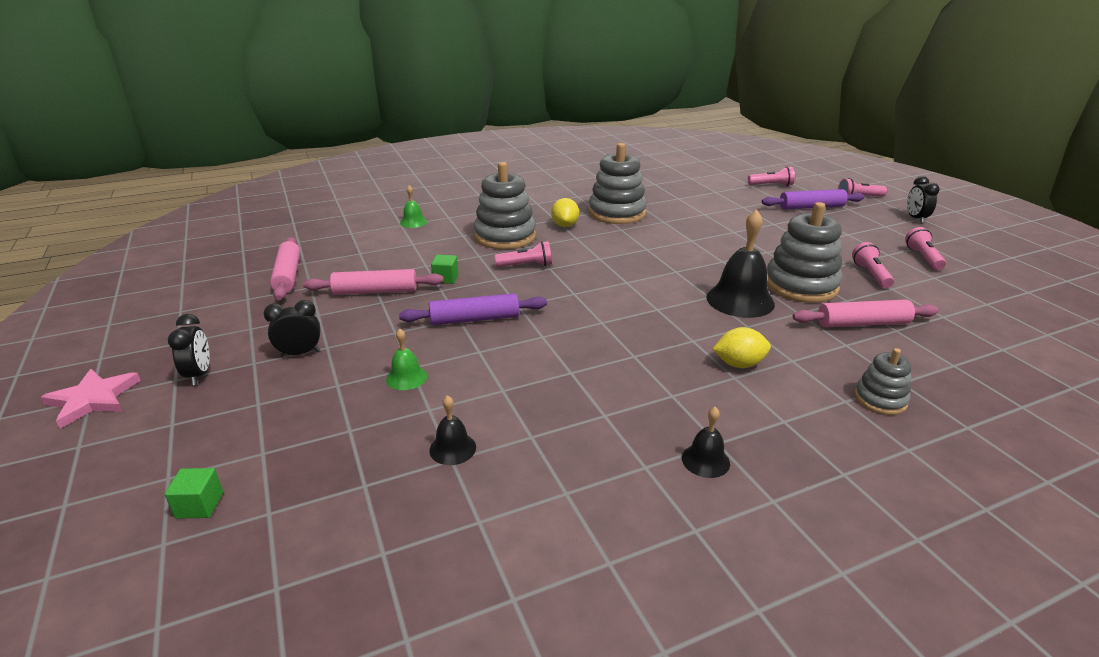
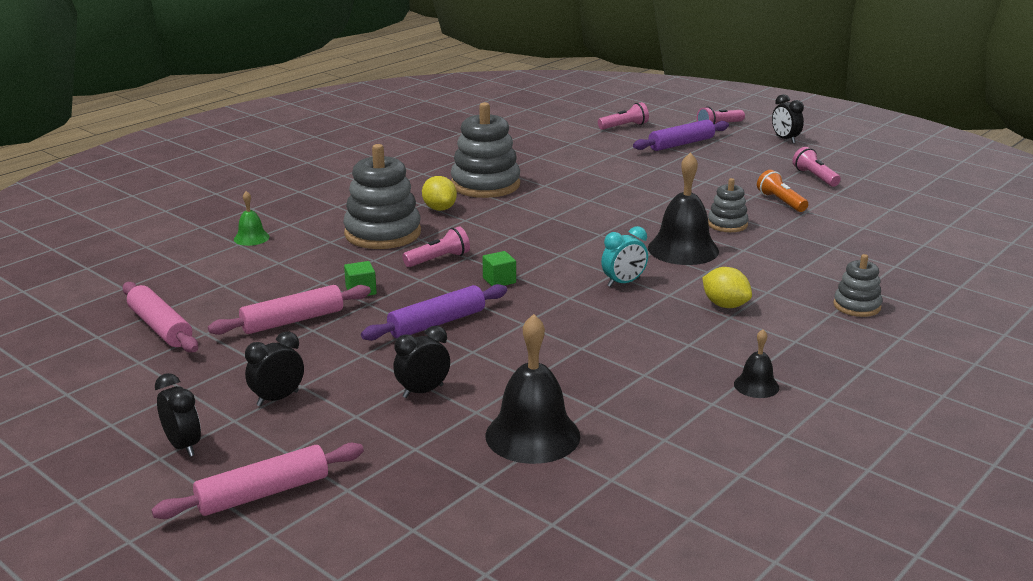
camera: 25 degrees left, 5 degrees down
pink star [41,369,141,429] -> none
green cube [165,468,223,519] -> green cube moved to [483,251,516,286]
green bell [386,328,427,390] -> black clock [393,326,450,398]
black bell [429,395,476,465] -> black bell [485,314,581,464], size x1.97
yellow lemon [713,327,771,368] -> yellow lemon turned 75 degrees clockwise [702,267,752,308]
grey stacking toy [767,202,843,303] -> grey stacking toy [708,178,749,232], size x0.53
pink rolling pin [793,300,939,328] -> pink rolling pin moved to [151,443,364,519]
pink flashlight [852,242,894,288] -> orange flashlight [757,170,808,212]
none -> turquoise clock [601,226,648,287]

